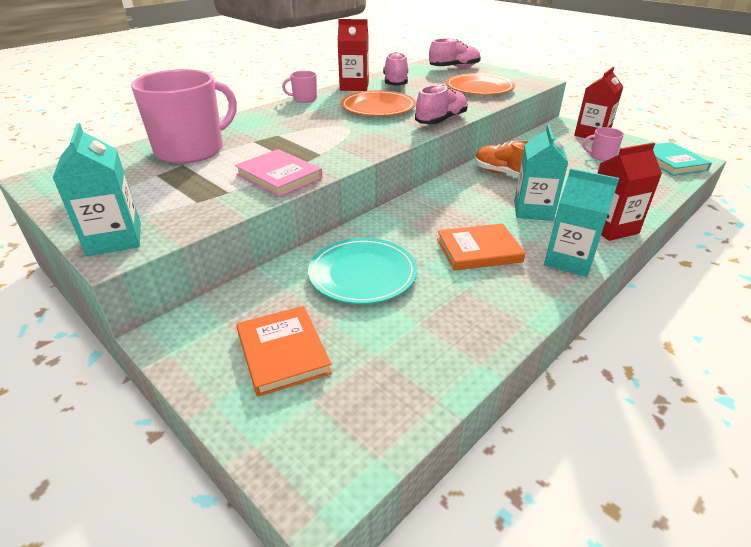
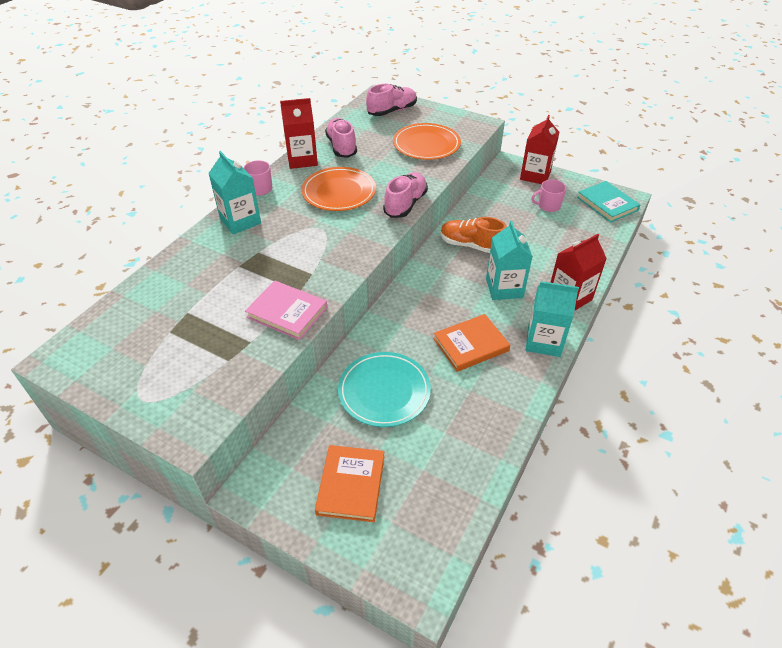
camera: 15 degrees left, 10 degrees up
turquoise carton [53,123,141,256] -> turquoise carton moved to [208,151,261,234]
pink mug [131,69,237,164] -> none
orange book [236,306,332,397] -> orange book turned 45 degrees clockwise [315,445,384,522]

